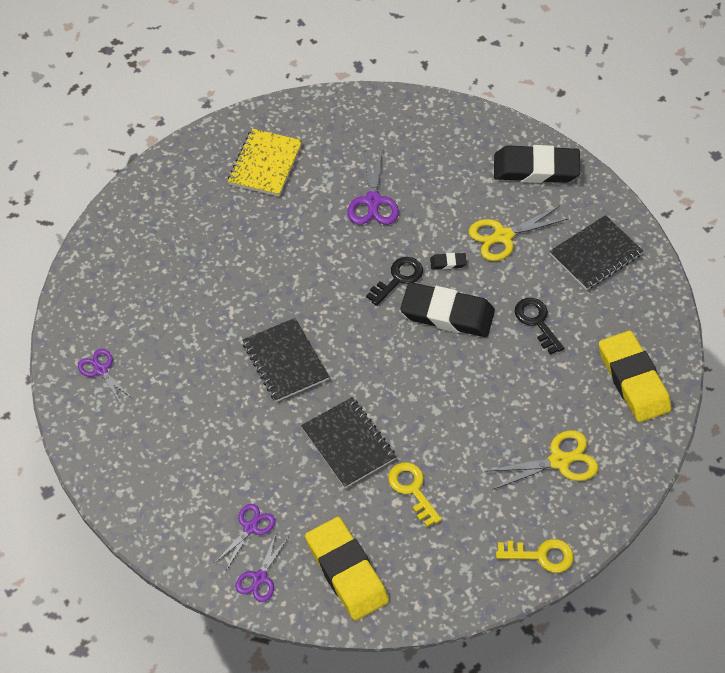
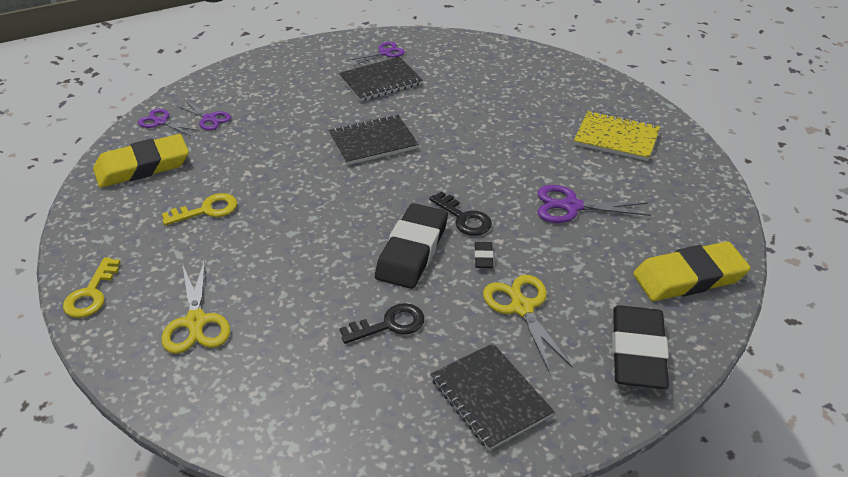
camera: 95 degrees right, 15 degrees down
black notebook [301,397,397,488] -> black notebook moved to [339,57,423,101]
yellow eraser [599,331,671,422] -> yellow eraser moved to [633,241,751,301]

